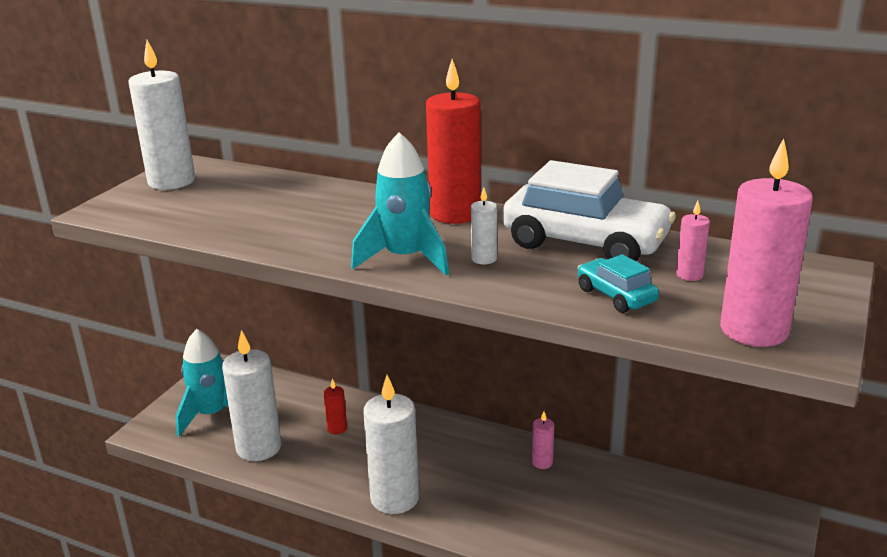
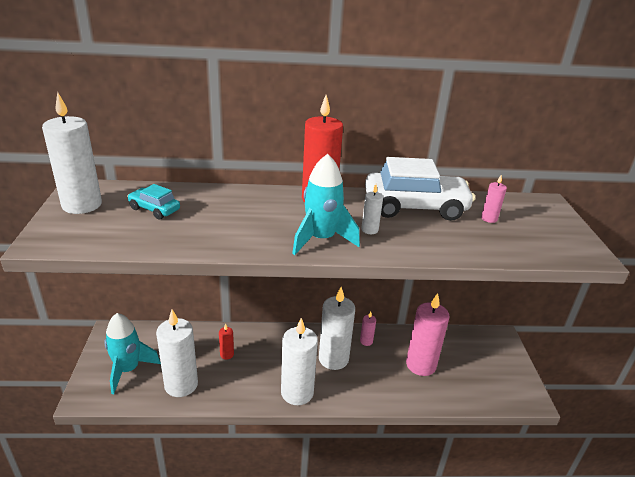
camera: 30 degrees left, 5 degrees up
turquoise car [577,254,659,313] -> turquoise car moved to [127,184,180,220]
pink candle [720,138,813,347] -> pink candle moved to [406,293,450,376]
none -> white candle [319,287,355,370]

